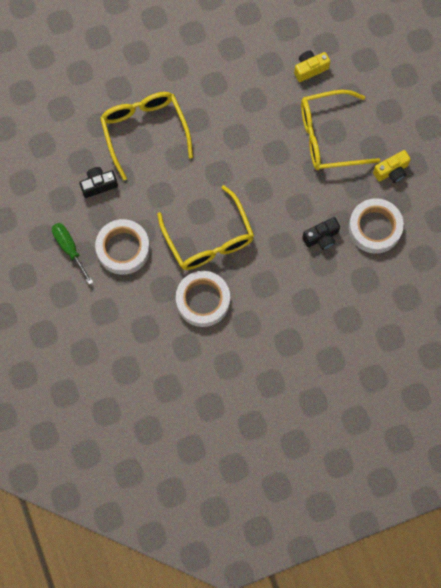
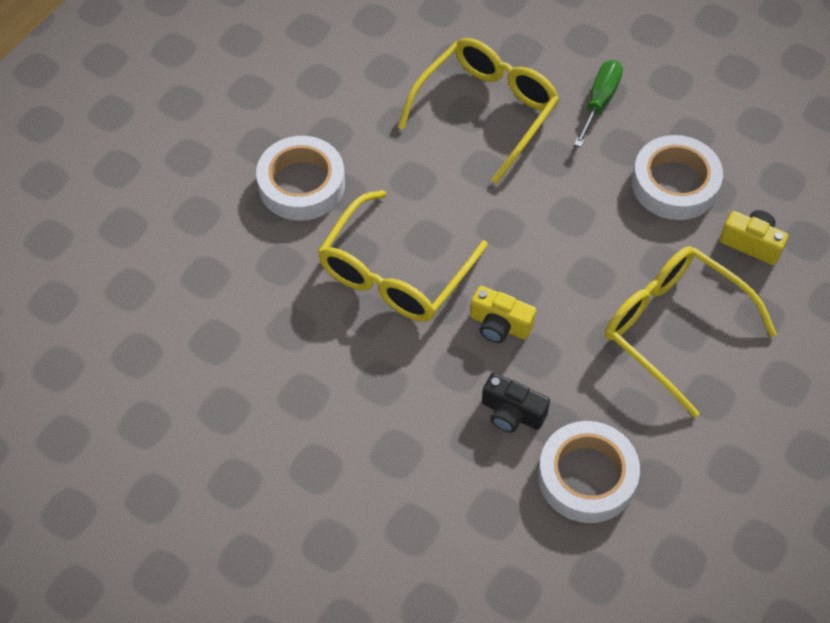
camera: 55 degrees right, 15 degrees down
green screwdriver [52,223,93,285] -> green screwdriver moved to [574,60,623,147]
black camera [79,167,118,198] -> none
white tape [176,271,230,327] -> white tape moved to [632,135,723,220]
yellow camera [373,150,411,183] -> yellow camera moved to [470,286,536,343]

